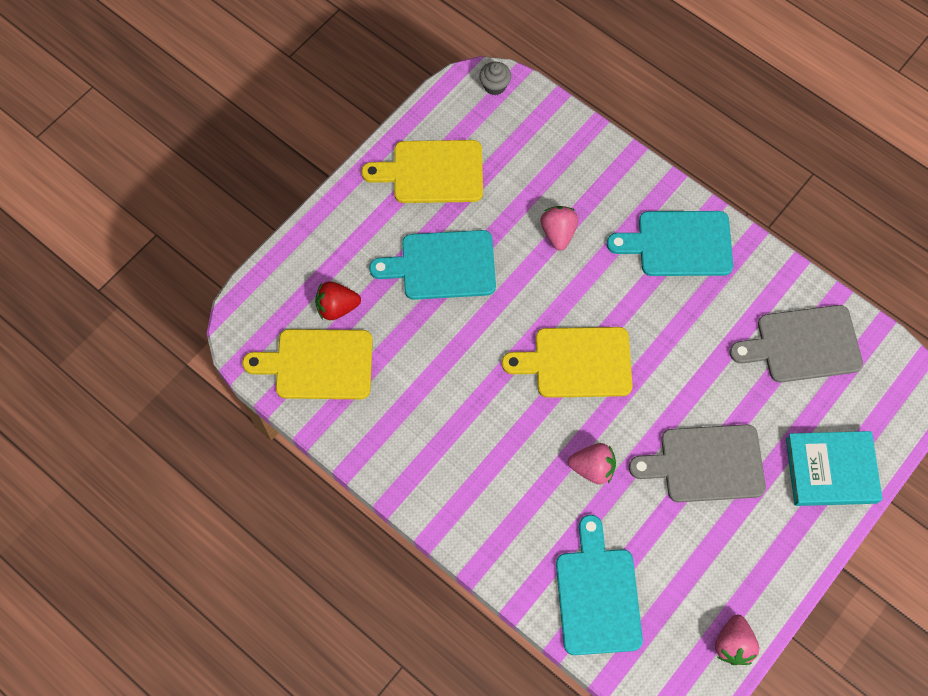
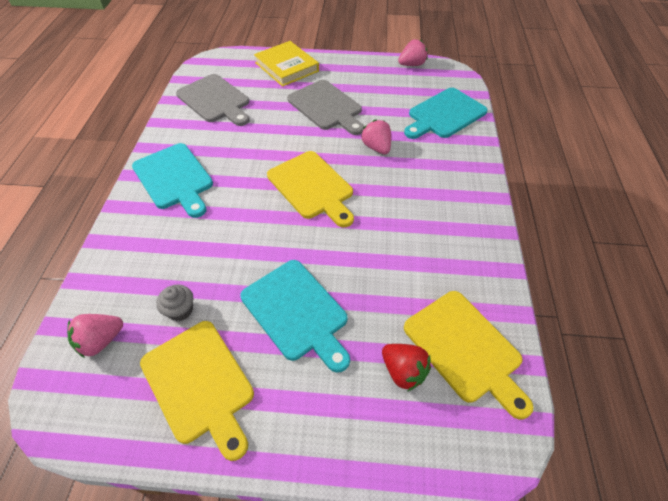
camera: 125 degrees left, 15 degrees down
grey cupcake [479,62,511,95] -> grey cupcake moved to [156,285,193,321]
pink strawberry [540,206,579,251] -> pink strawberry moved to [67,314,123,358]
turquoise book [786,431,883,506] -> yellow book [254,41,319,87]

